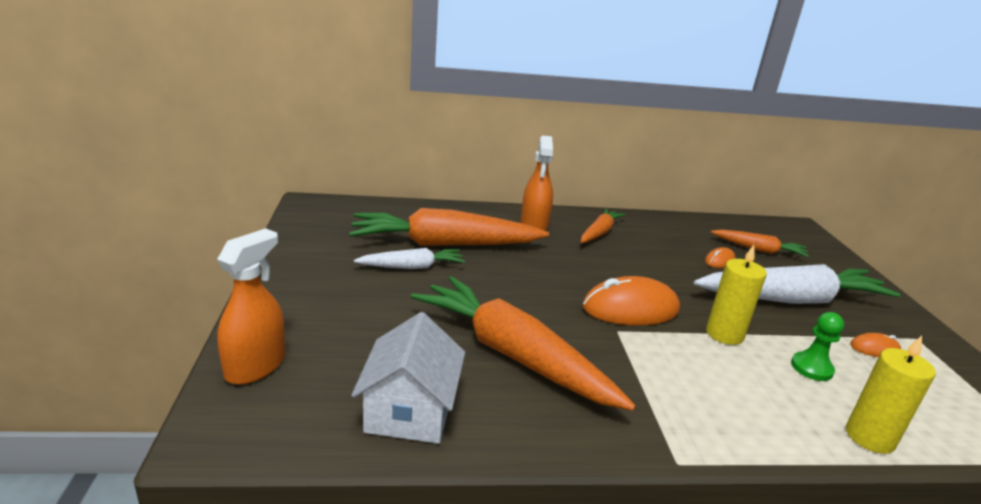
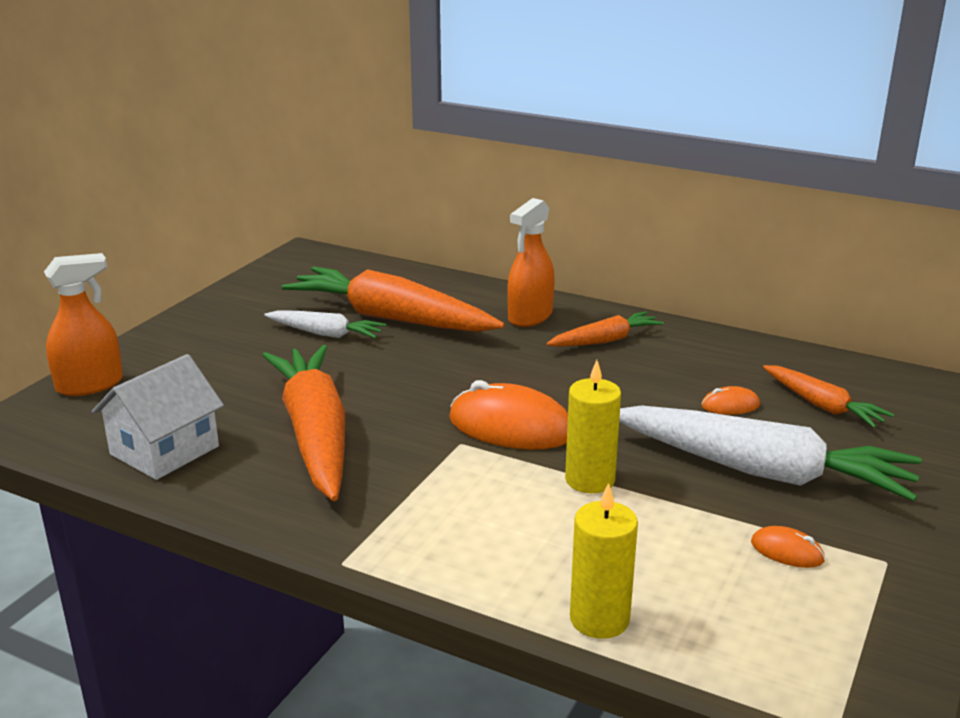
camera: 35 degrees right, 0 degrees up
green pawn [791,312,844,381] -> none

